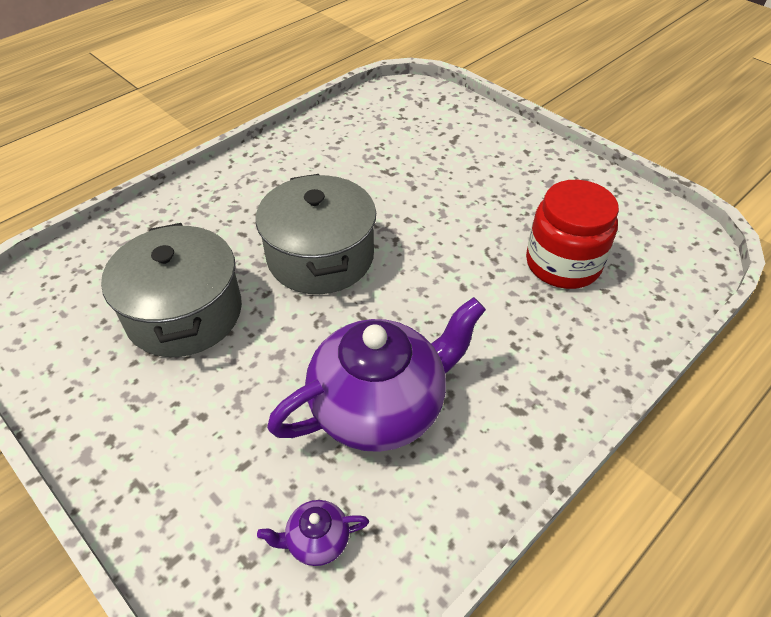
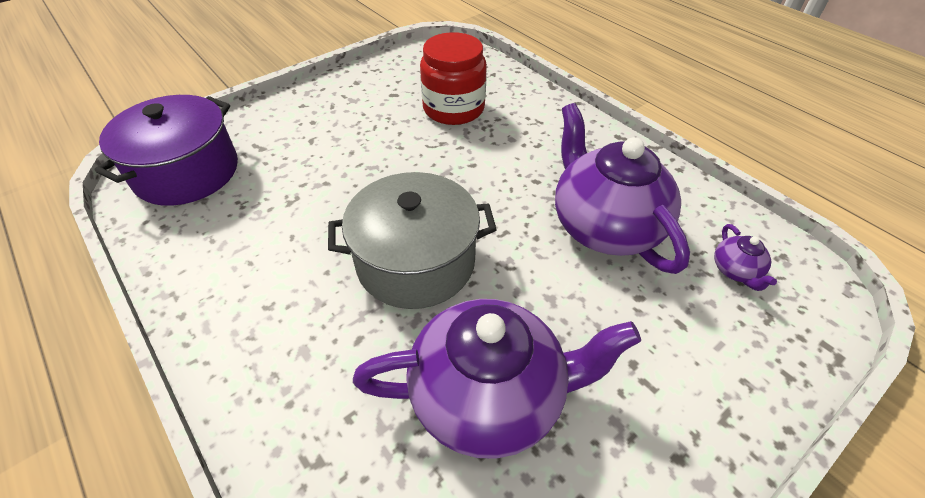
camera: 85 degrees left, 0 degrees up
grey pot [101,223,242,357] -> purple teapot [353,299,641,459]
none -> purple pot [95,95,238,206]

